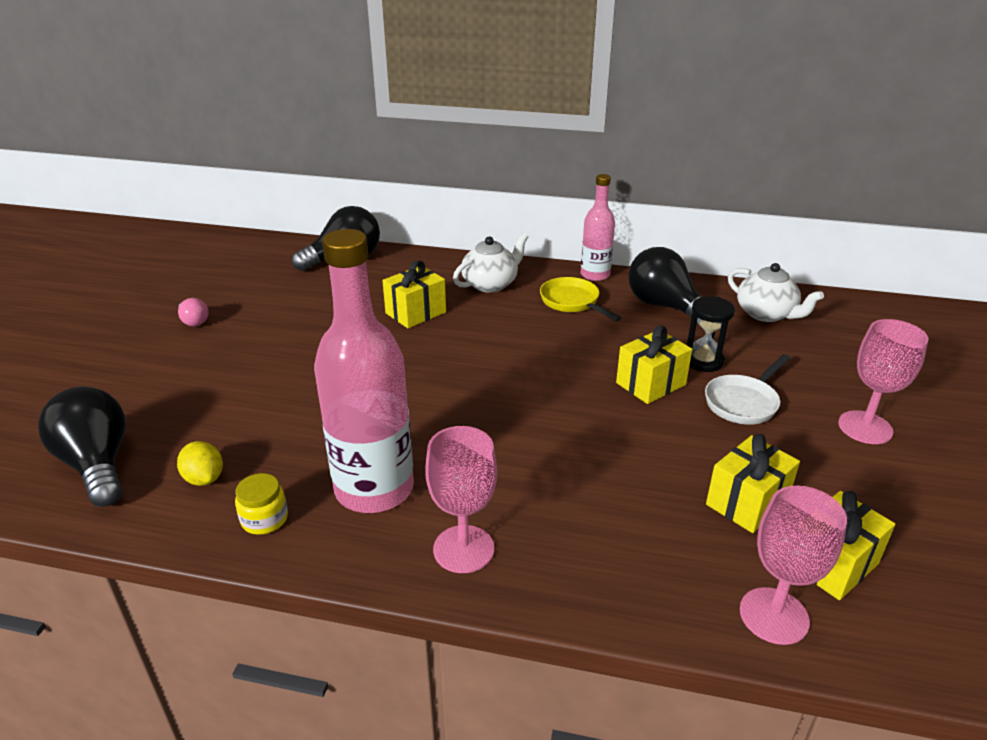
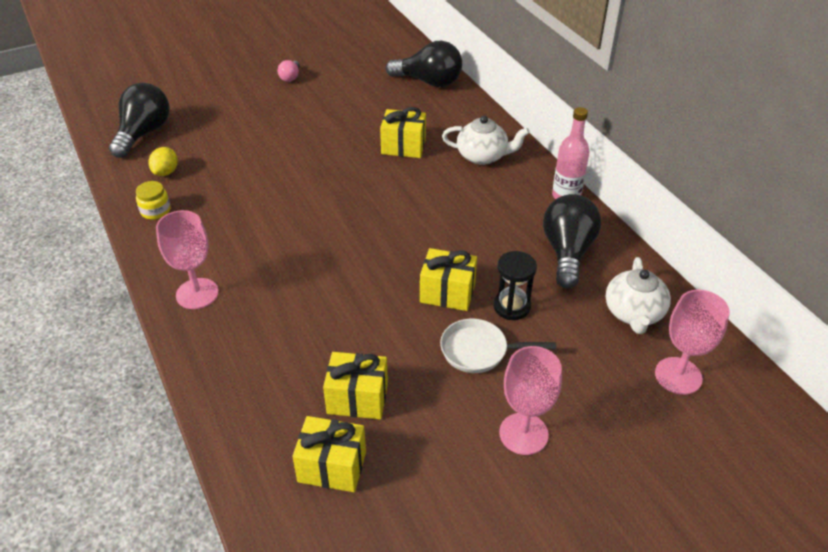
camera: 50 degrees right, 10 degrees up
pink bottle [314,229,414,513] -> none
yellow pan [540,277,622,322] -> none
pink goblet [740,486,847,645] -> pink goblet moved to [655,290,730,395]

